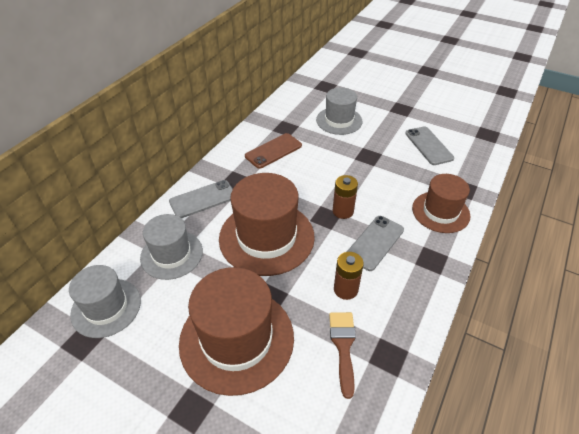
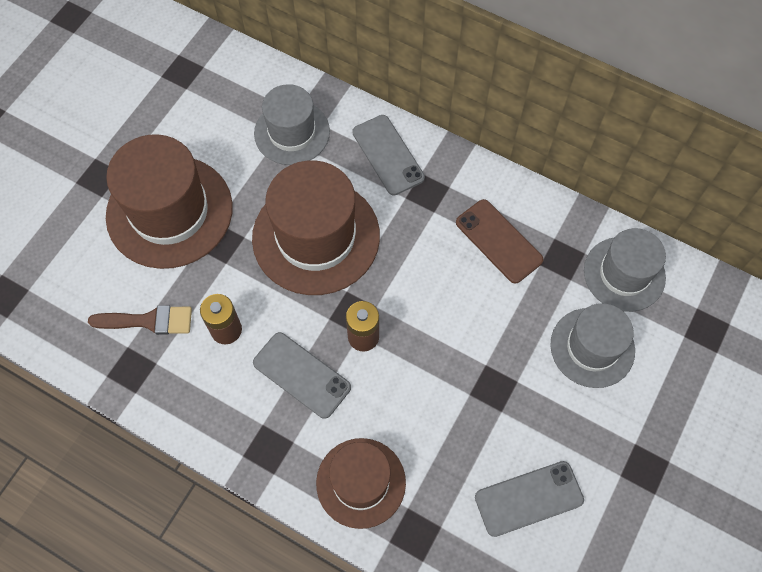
camera: 90 degrees right, 20 degrees up
grey hat [69,265,141,338] -> grey hat moved to [584,228,666,312]

